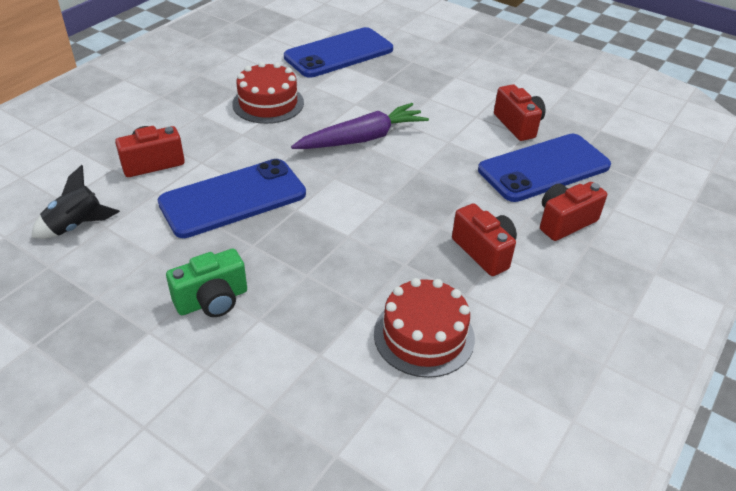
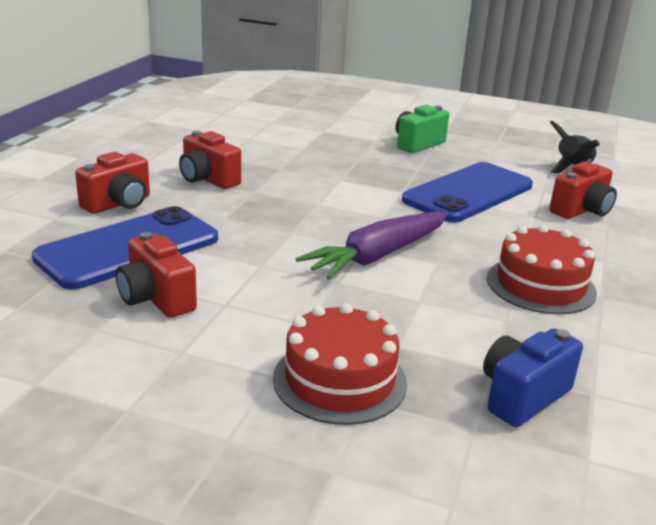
camera: 165 degrees right, 15 degrees down
blue phone [284,27,393,78] -> blue camera [483,328,583,427]
red cake [374,278,475,378] -> red cake moved to [273,303,407,425]

